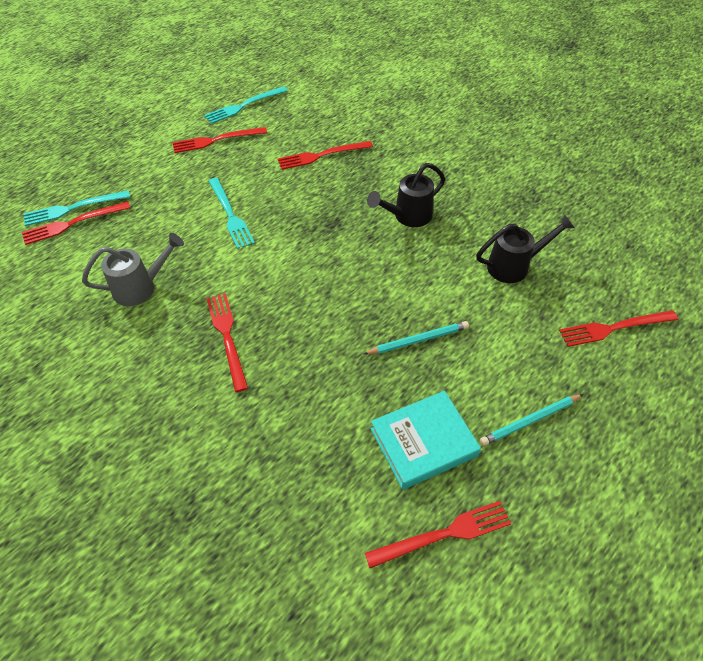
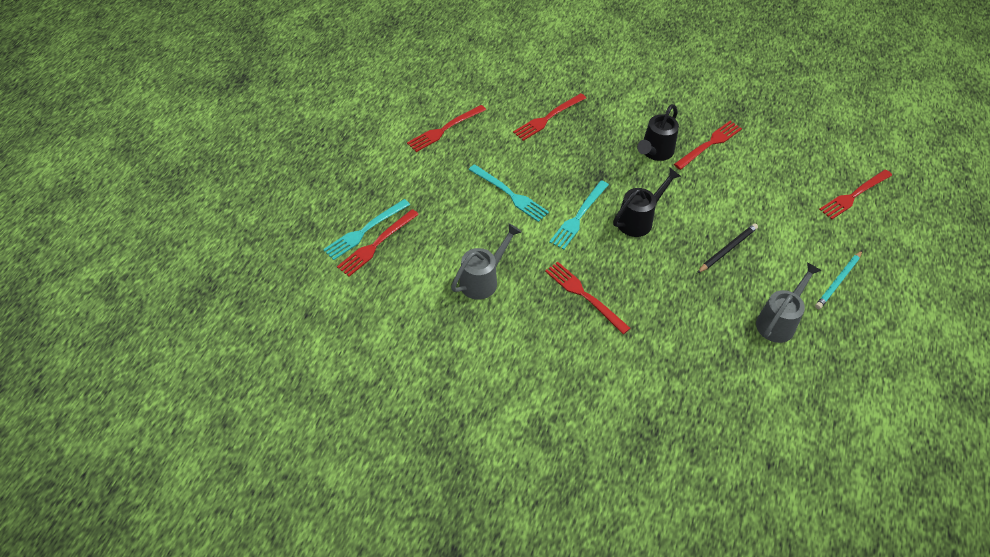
camera: 25 degrees left, 0 degrees up
turquoise fork [204,86,288,124] -> turquoise fork moved to [549,180,609,250]
turquoise pencil [363,321,469,354] -> black pencil [697,224,758,273]
red fork [365,501,511,568] -> red fork moved to [674,121,742,170]
turquoise book [371,391,481,490] -> grey watering can [756,262,822,343]
black watering can [476,214,575,283] -> black watering can moved to [613,168,681,237]

